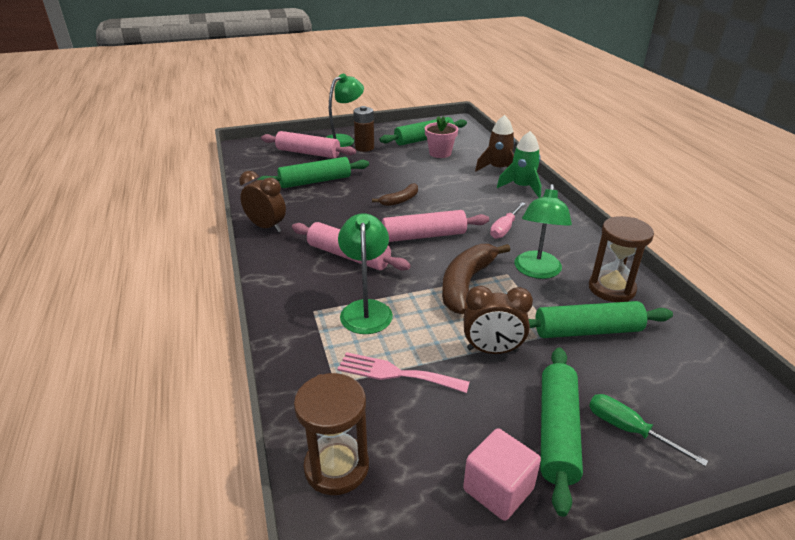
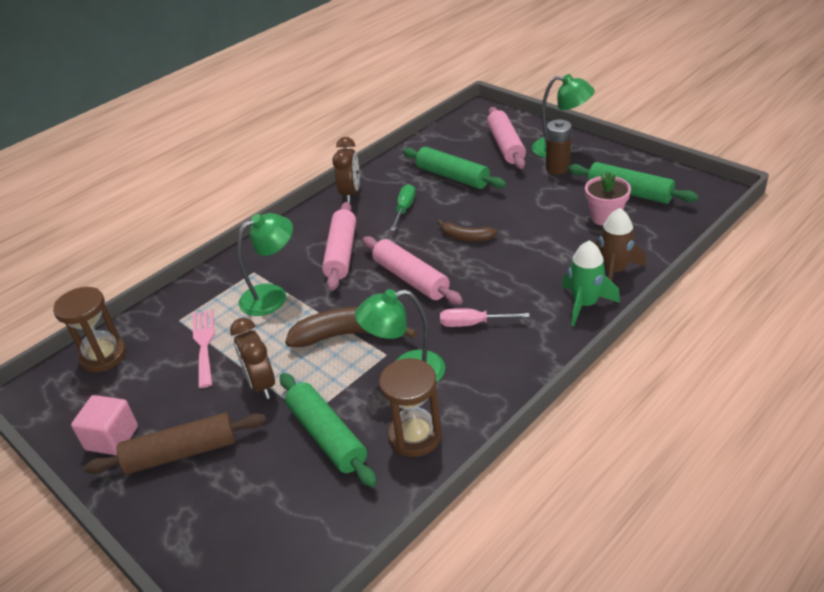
camera: 65 degrees right, 5 degrees up
green rolling pin [540,347,583,517] -> brown rolling pin [84,412,266,474]
green screwdriver [589,394,708,467] -> green screwdriver moved to [390,184,415,231]

